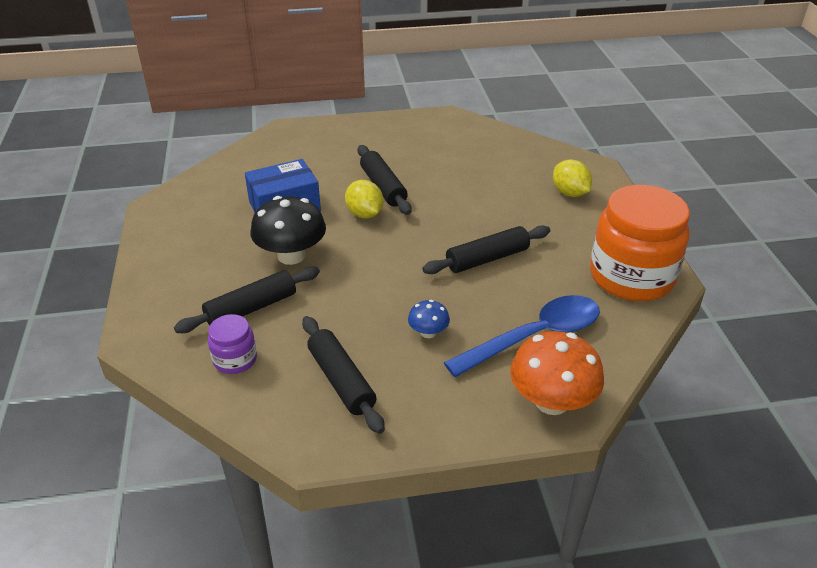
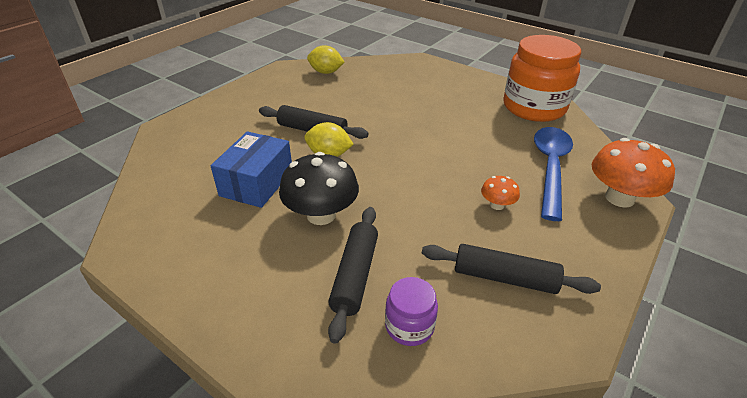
camera: 45 degrees left, 0 degrees up
blue mushroom [408,300,450,338] -> orange mushroom [481,176,520,210]
black rolling pin [422,225,550,274] -> none
yellow lemon [553,159,592,197] -> yellow lemon moved to [307,45,345,74]

